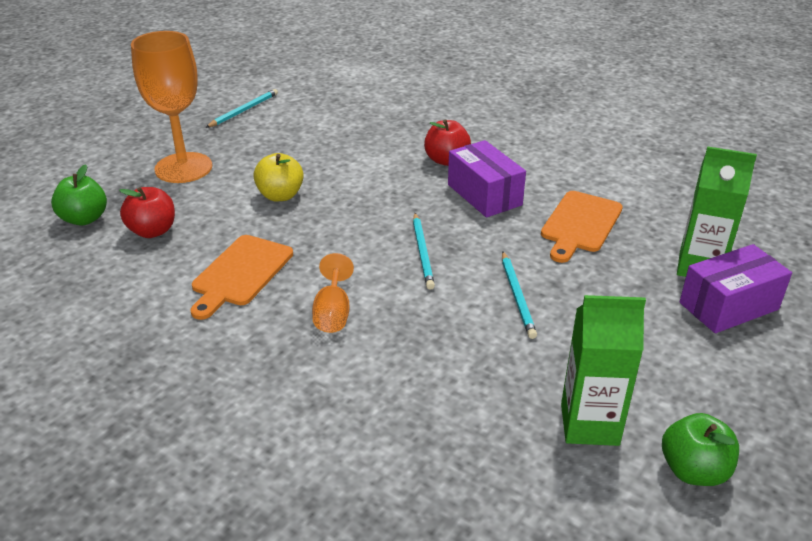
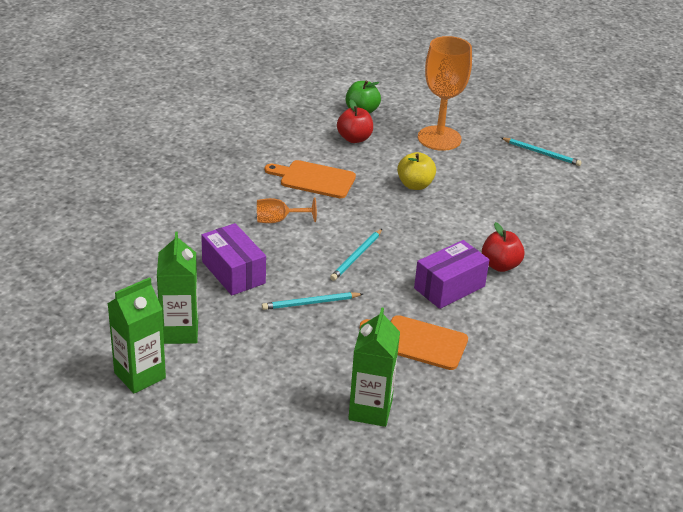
camera: 80 degrees right, 0 degrees up
turquoise pencil [413,213,435,290] -> turquoise pencil turned 45 degrees counterclockwise [330,229,382,281]
green apple [662,413,739,486] -> green carton [108,277,166,394]
purple box [679,244,792,333] -> purple box moved to [201,223,266,295]

